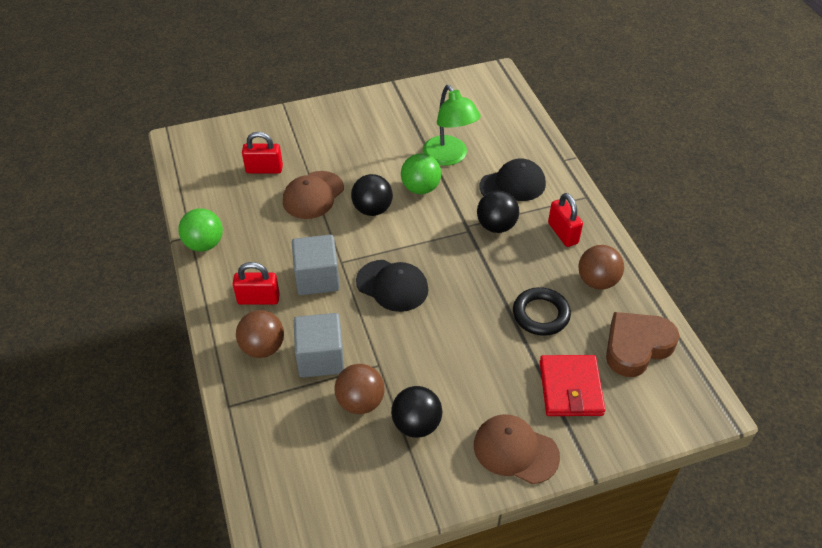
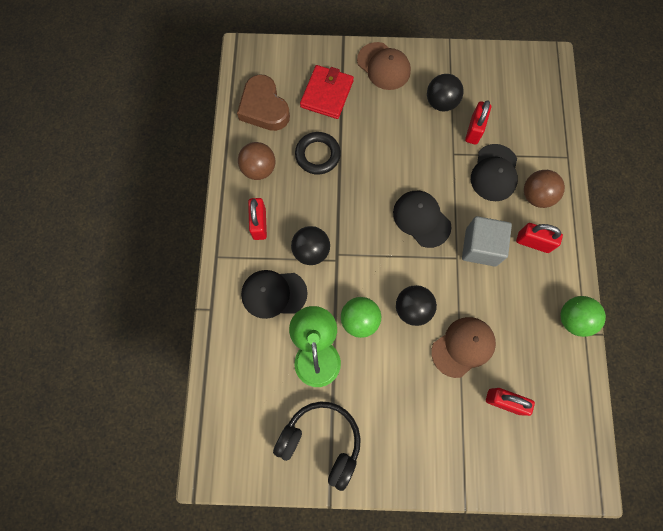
camera: 160 degrees left, 25 degrees up
grey cube [294,313,344,378] -> black cap [471,144,518,201]
brown ball [334,364,385,414] -> red padlock [465,100,491,145]
brown heart [606,312,679,377] -> brown heart turned 75 degrees clockwise [237,75,290,131]
none -> black headphones [273,401,361,491]

